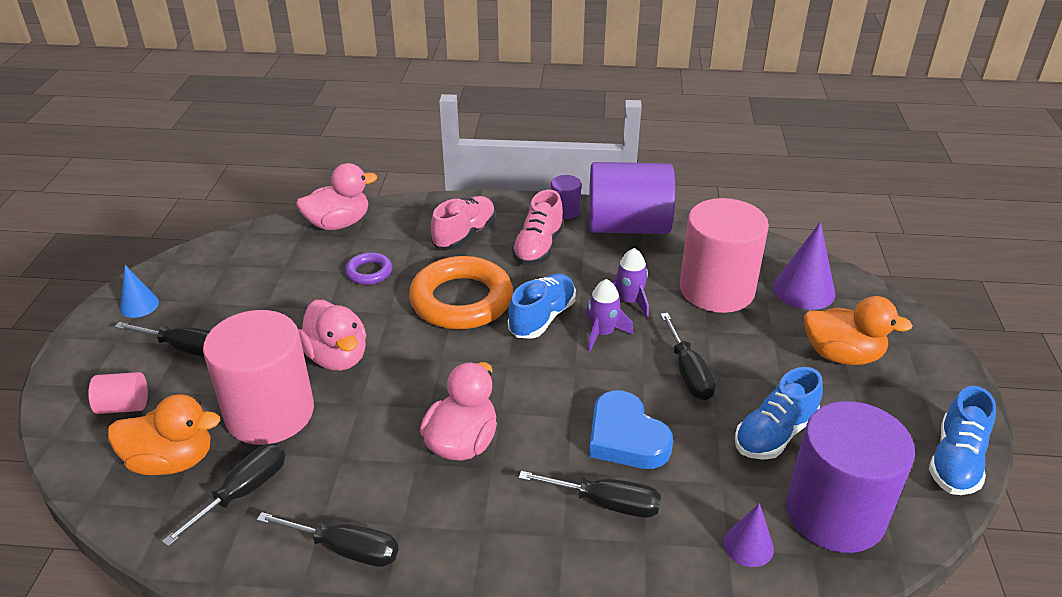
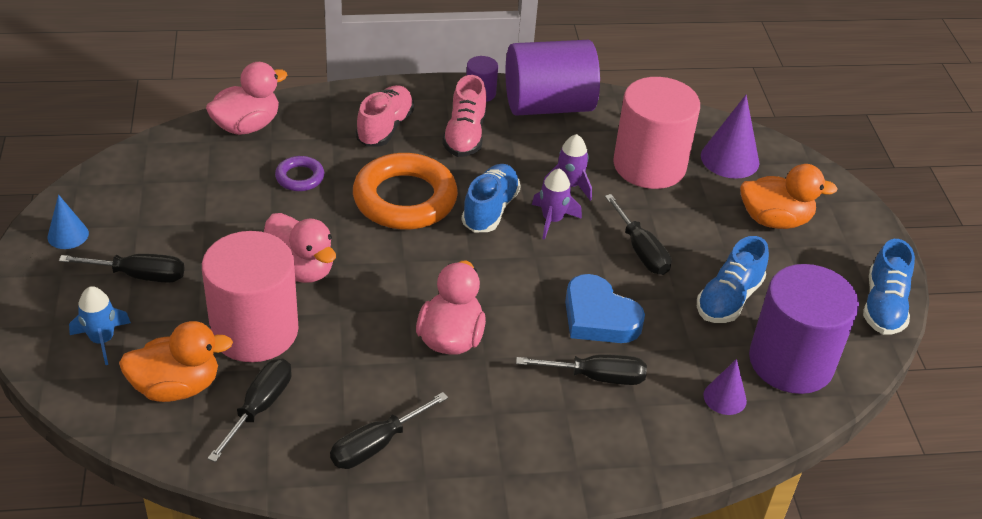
camera: 15 degrees left, 5 degrees up
pink cylinder [88,372,148,414] -> blue rocket [69,286,131,365]
black screwdriver [257,512,399,567] -> black screwdriver turned 135 degrees clockwise [330,392,448,469]

